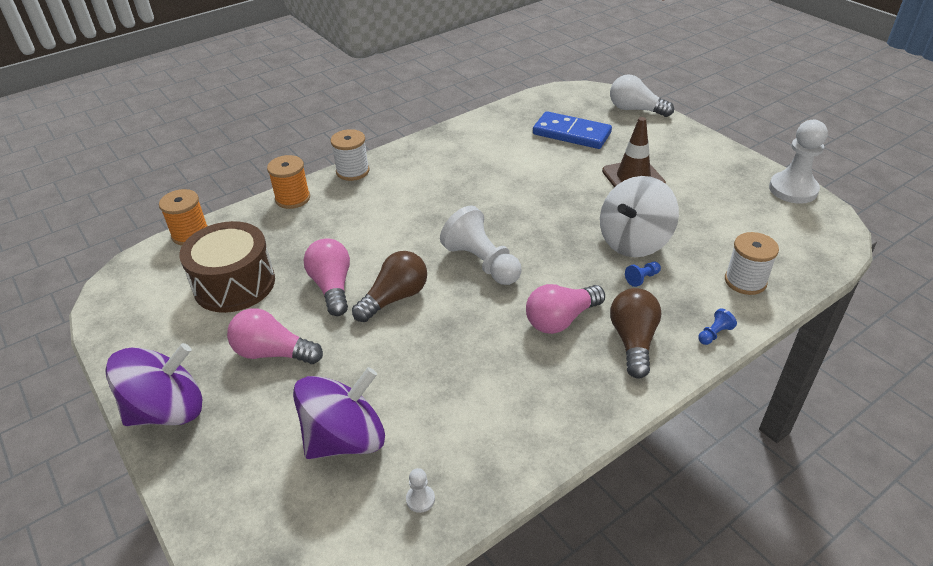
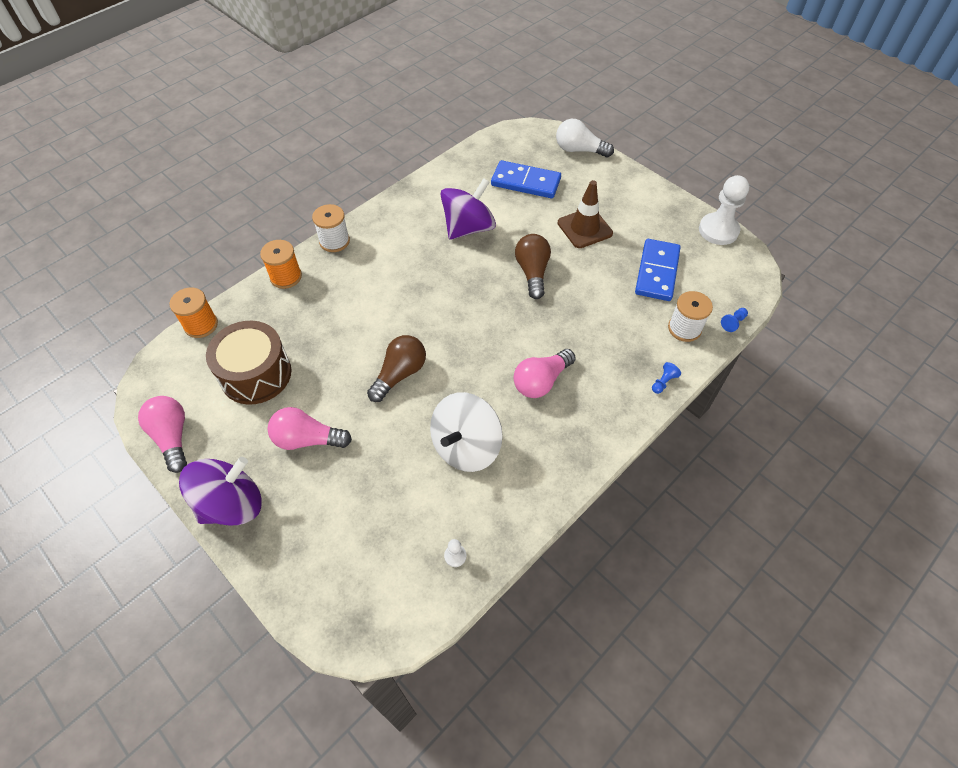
camera: 10 degrees left, 15 degrees up
purple spinning top [293,367,385,459] -> purple spinning top moved to [440,178,496,240]
pink light bulb [304,239,350,316] -> pink light bulb moved to [138,396,187,473]
white pawn [440,206,522,285] -> none
white spinning top [600,176,679,257] -> white spinning top moved to [430,392,503,472]
brown light bulb [610,288,661,379] -> brown light bulb moved to [515,234,551,299]
blue pawn [625,262,661,287] -> blue pawn moved to [721,308,748,332]
none -> blue domino [635,239,681,301]

